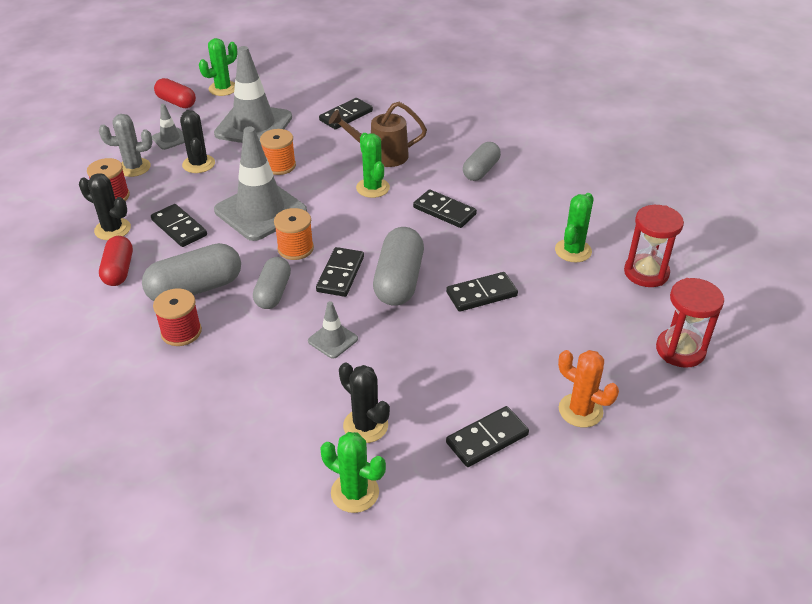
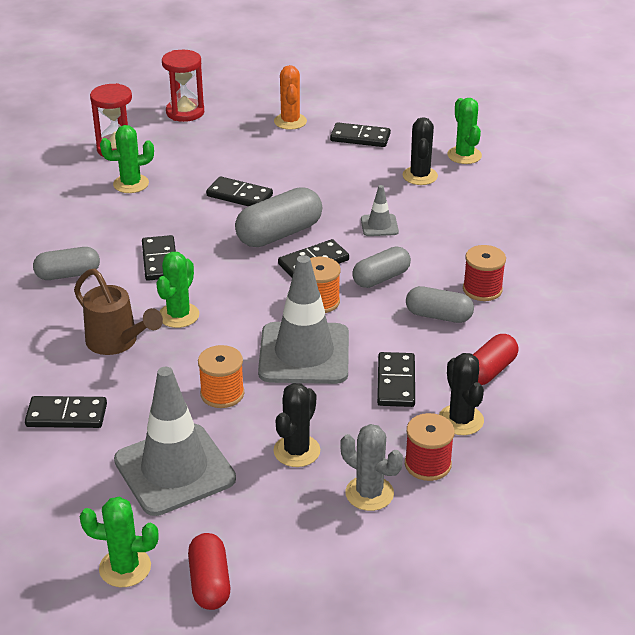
camera: 135 degrees left, 5 degrees down
grey capsule [142,243,241,301] -> grey capsule [406,286,474,323], size x0.65
grey traffic cone [152,104,185,150] -> none

